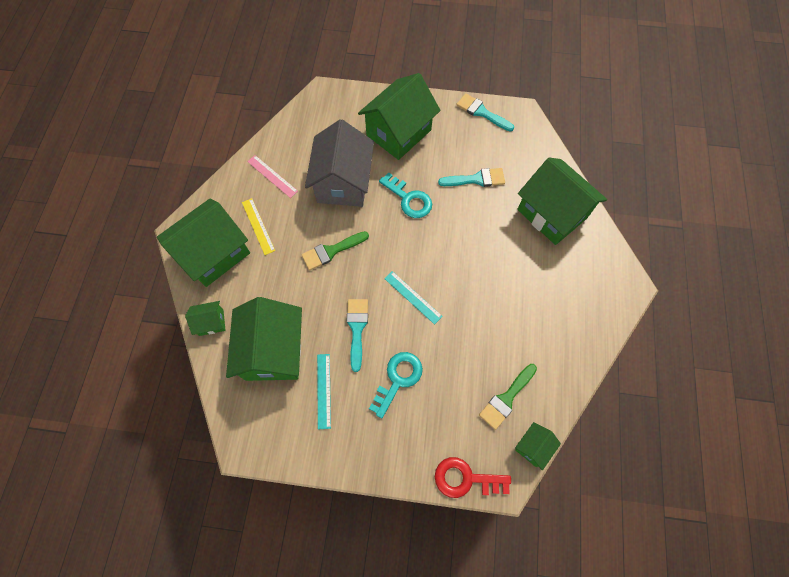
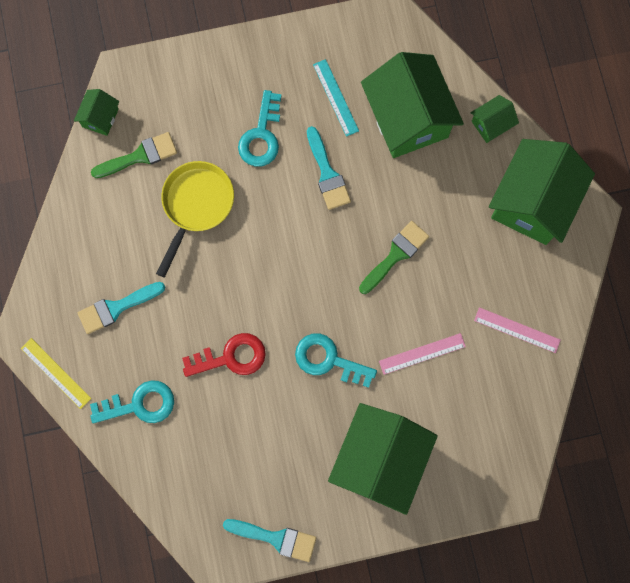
camera: 160 degrees right, 10 degrees up
yellow ruler [242,198,275,255] -> yellow ruler moved to [21,338,91,409]
grey house [305,119,374,207] -> pink ruler [379,333,466,375]
turquoise ruler [384,271,443,325] -> none
red key [435,457,511,498] -> red key moved to [182,333,266,377]
turquoise brush [438,168,505,187] -> turquoise brush moved to [78,282,165,334]
green brush [479,364,537,430] -> green brush turned 45 degrees clockwise [91,132,177,178]
green house [517,157,607,245] -> turquoise key [90,380,174,423]
none -> yellow pan [156,161,234,277]

